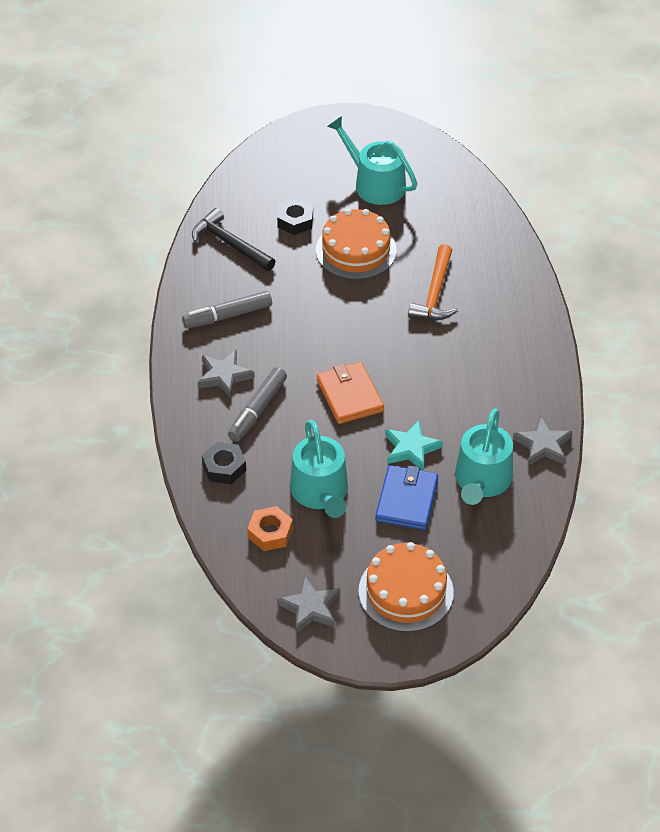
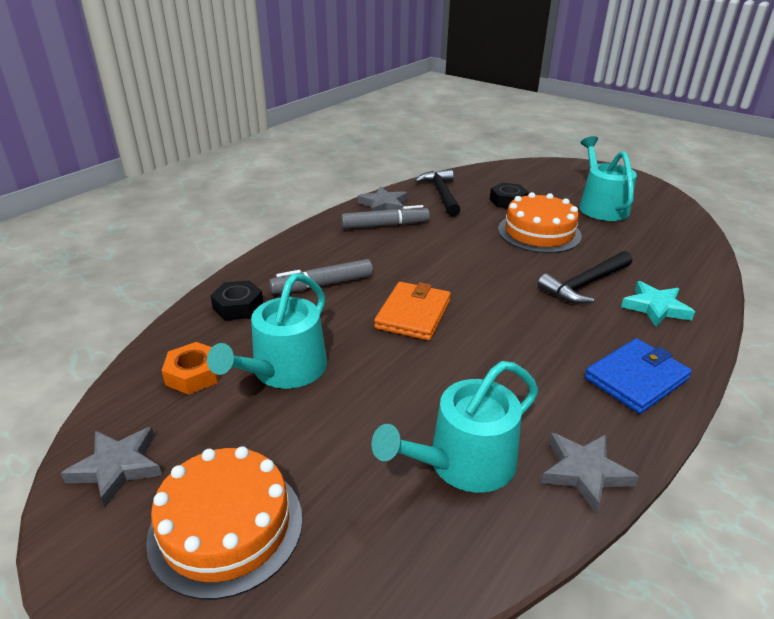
camera: 40 degrees right, 15 degrees down
grey marker [182,291,272,329] -> grey marker turned 150 degrees clockwise [341,205,430,229]
grey star [198,350,255,398] -> grey star moved to [358,186,407,211]
blue wallet [375,465,438,530] -> blue wallet moved to [585,338,692,414]
turquoise star [385,420,443,471] -> turquoise star moved to [621,281,695,327]
orange hammer [408,244,458,320] -> black hammer [538,251,632,304]

